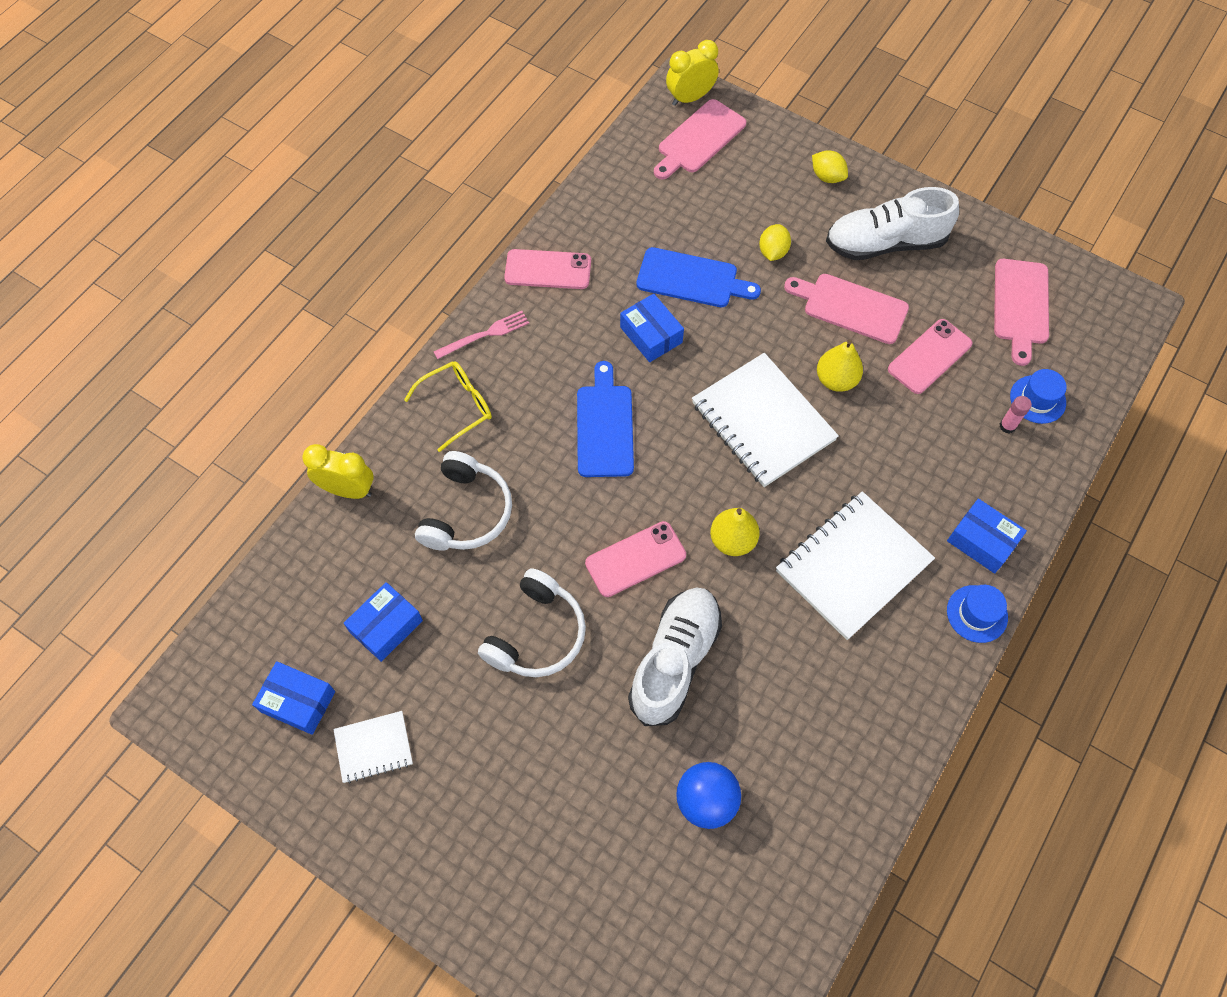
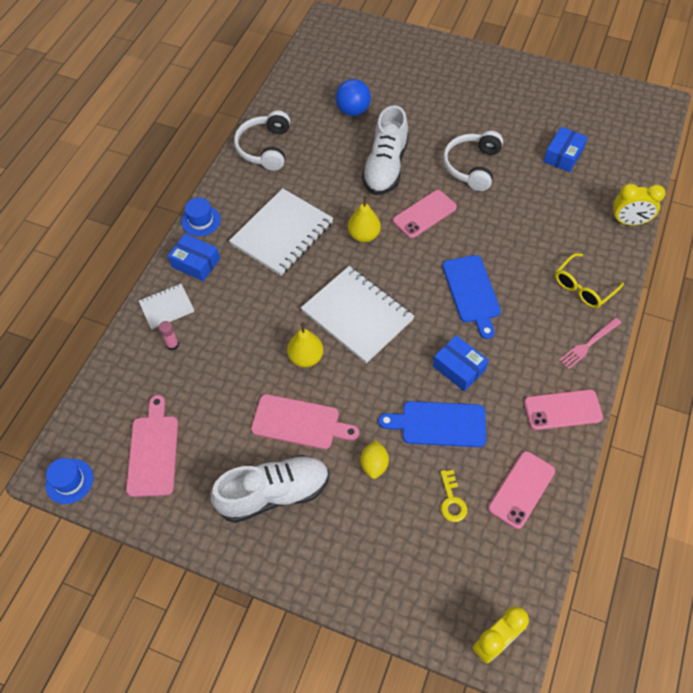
camera: 170 degrees right, 5 degrees down
blue box [252,661,335,735] -> none
white notebook [333,711,413,783] -> white notebook moved to [139,284,194,329]
white headphones [415,451,512,551] -> white headphones moved to [234,110,290,171]
pink cutting board [654,99,746,179] -> none
yellow lemon [812,150,848,183] -> none
pink phone [888,319,973,394] -> pink phone moved to [488,451,555,529]
blue hat [1010,369,1067,424] -> blue hat moved to [45,458,93,504]
none -> yellow key [441,470,467,522]

